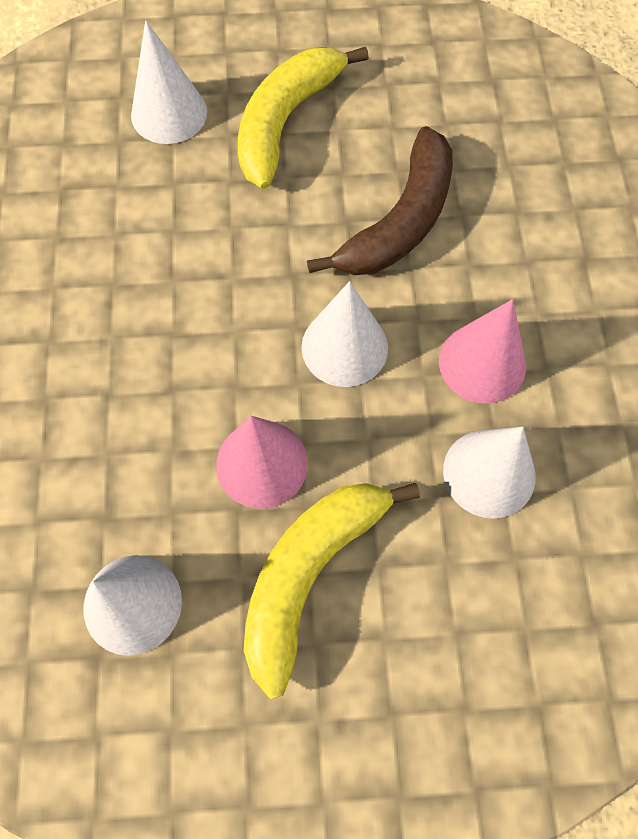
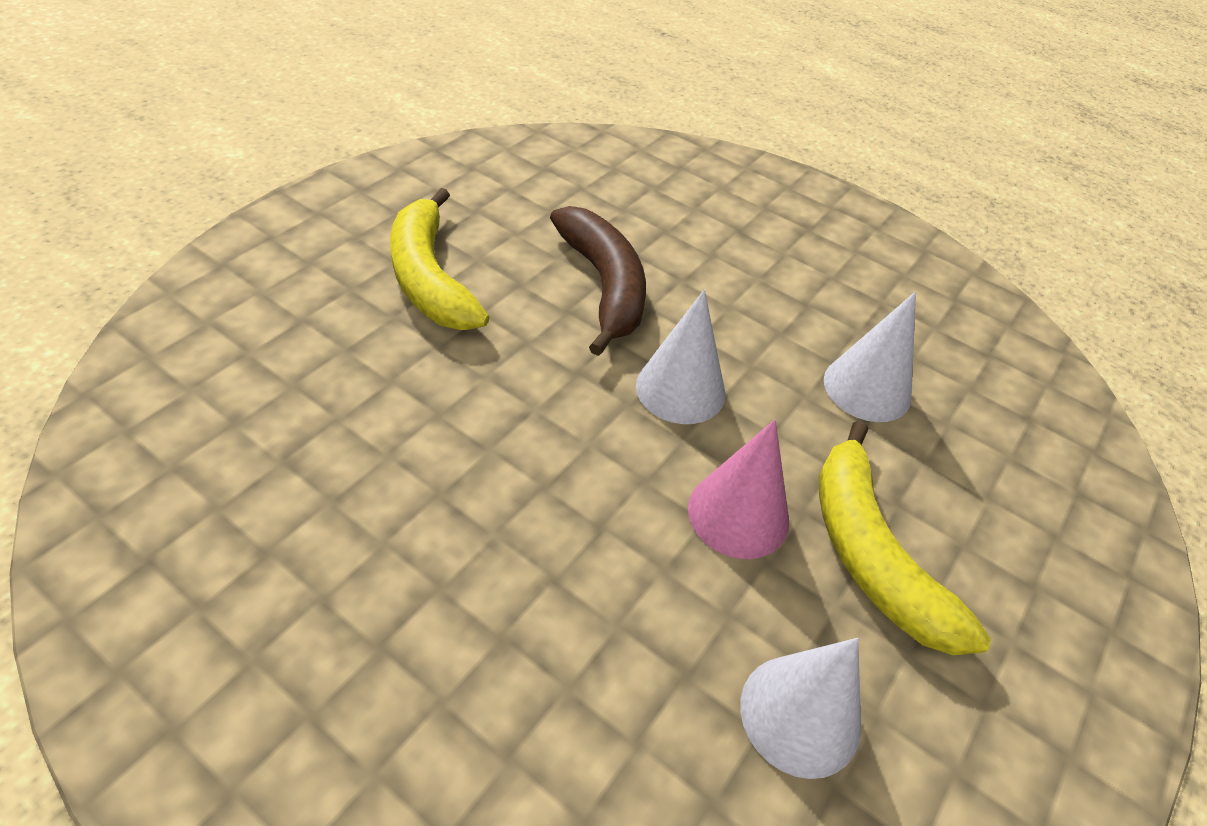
camera: 55 degrees left, 20 degrees down
white cone [131,20,207,144] -> none
pink cone [439,299,526,404] -> none

